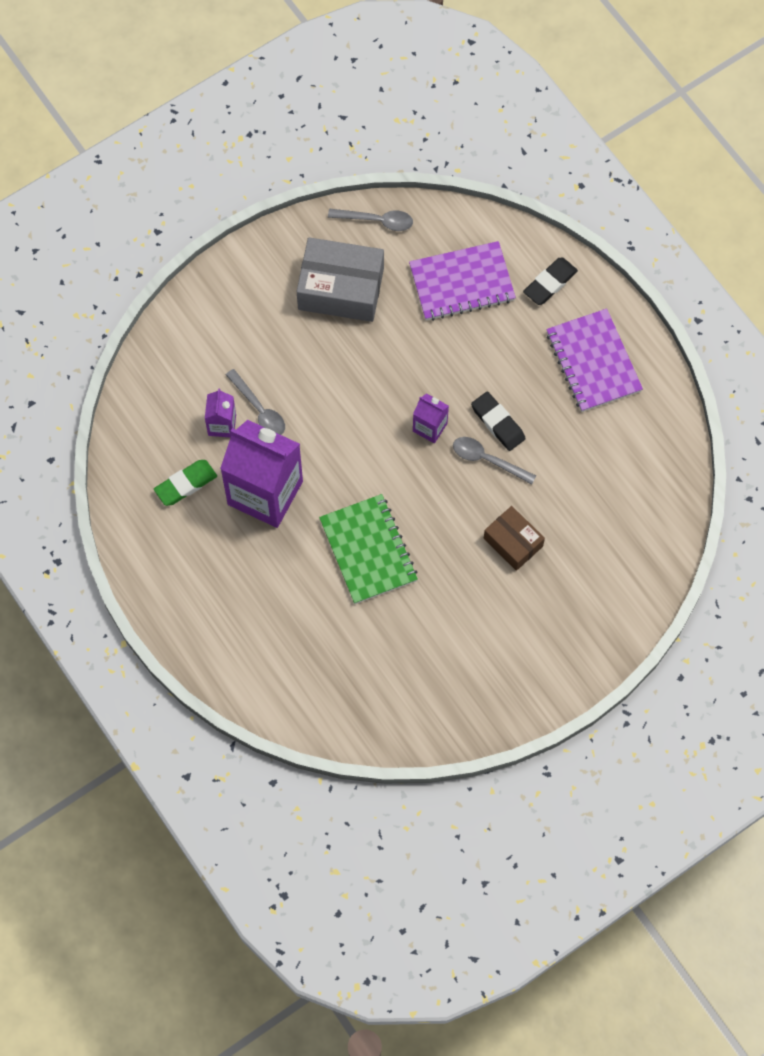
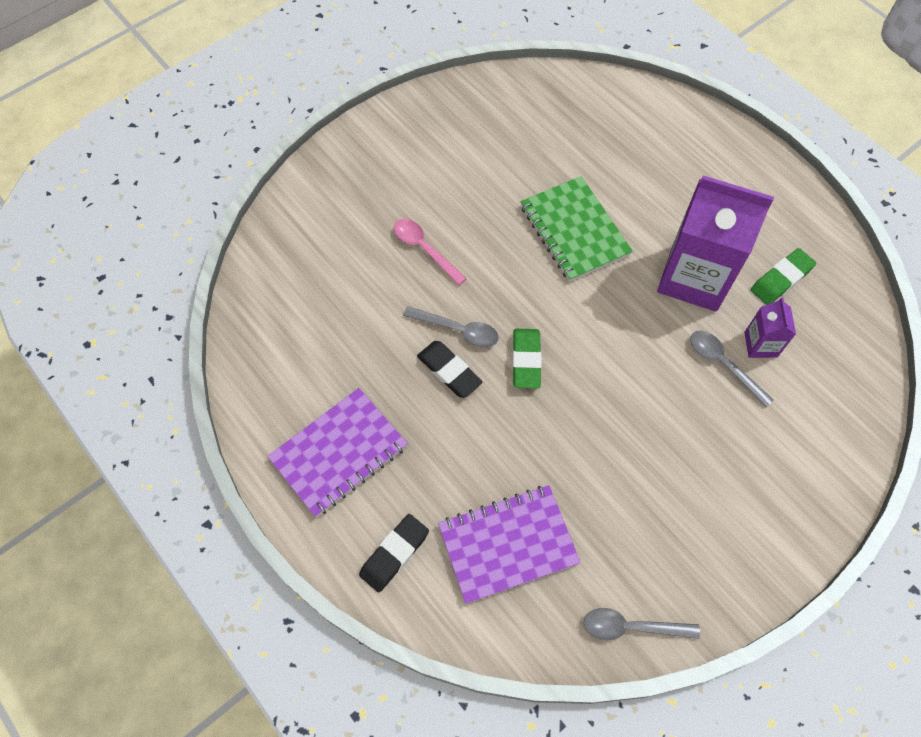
camera: 175 degrees right, 5 degrees down
grey box [297,237,384,322] -> none
purple carton [413,393,449,443] -> green eraser [513,329,542,388]
brown box [484,506,545,571] -> pink spoon [394,219,467,285]
purple notebook [546,308,643,412] -> purple notebook turned 75 degrees clockwise [267,388,408,517]

